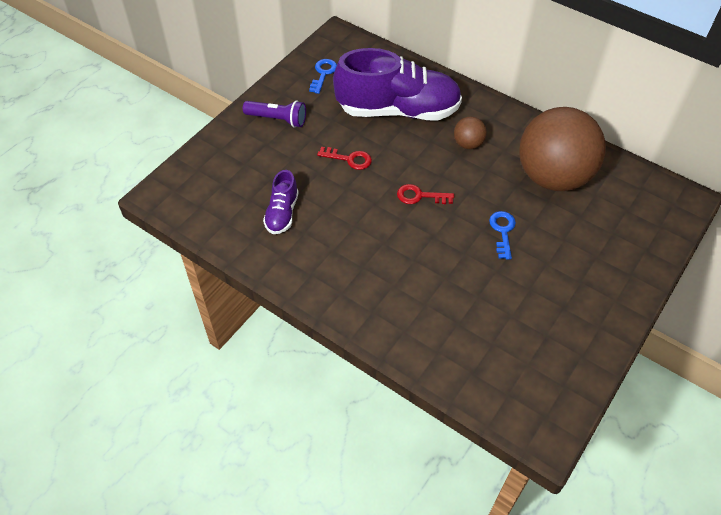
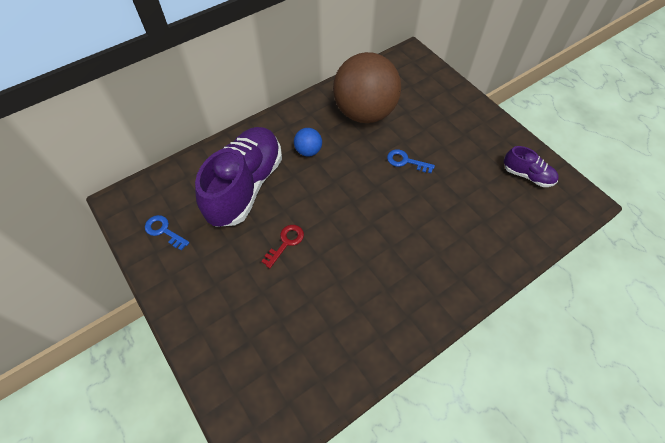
camera: 70 degrees left, 5 degrees up
purple flashlight [243,100,306,127] -> none
purple shoe [263,170,299,234] -> purple shoe moved to [504,146,559,187]
red key [397,184,454,204] -> none
brown ball [454,117,486,149] -> blue ball [294,128,322,156]

